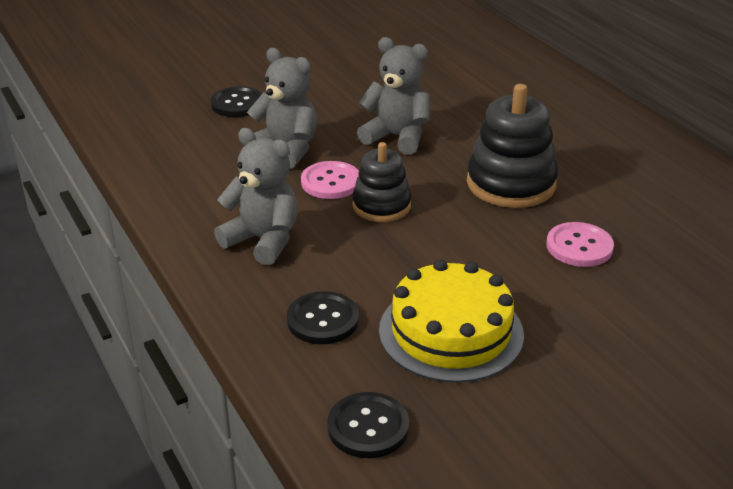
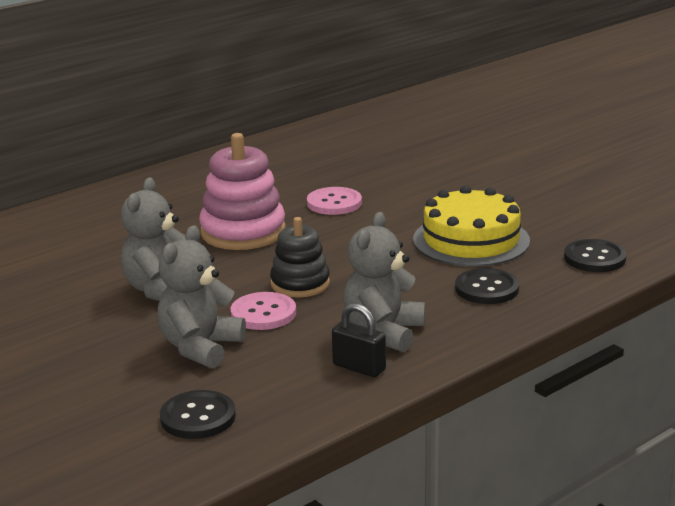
camera: 100 degrees left, 10 degrees down
black button [210,86,262,117] -> black button moved to [160,390,236,439]
black stacking toy [467,84,558,208] -> pink stacking toy [199,133,286,250]
none -> black padlock [332,303,386,377]

